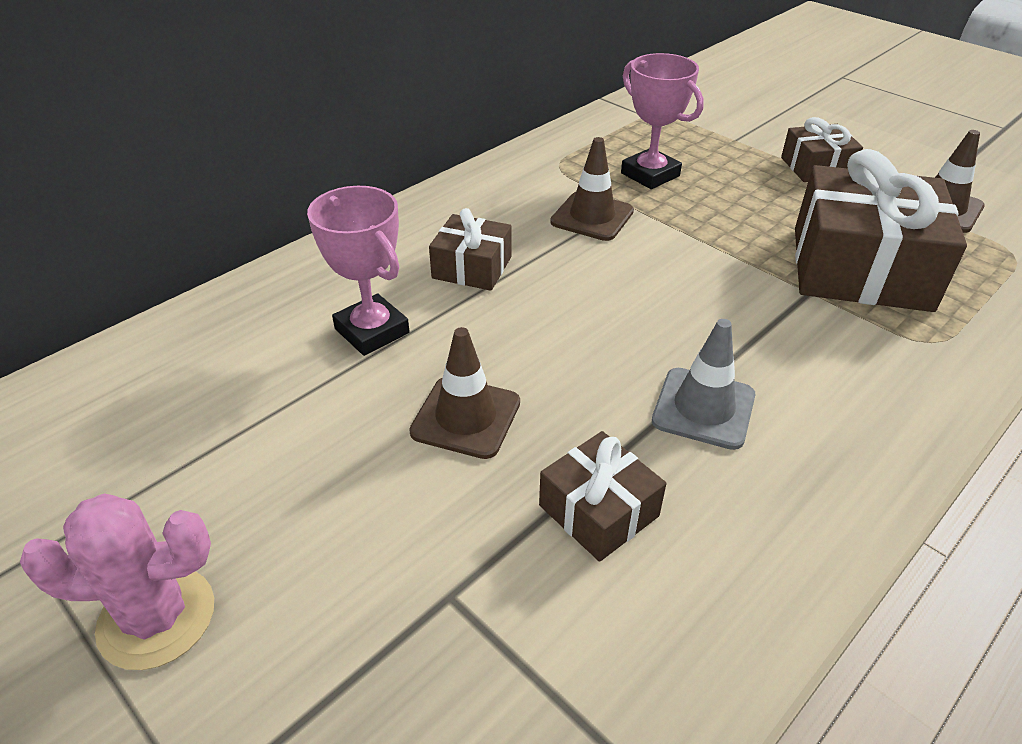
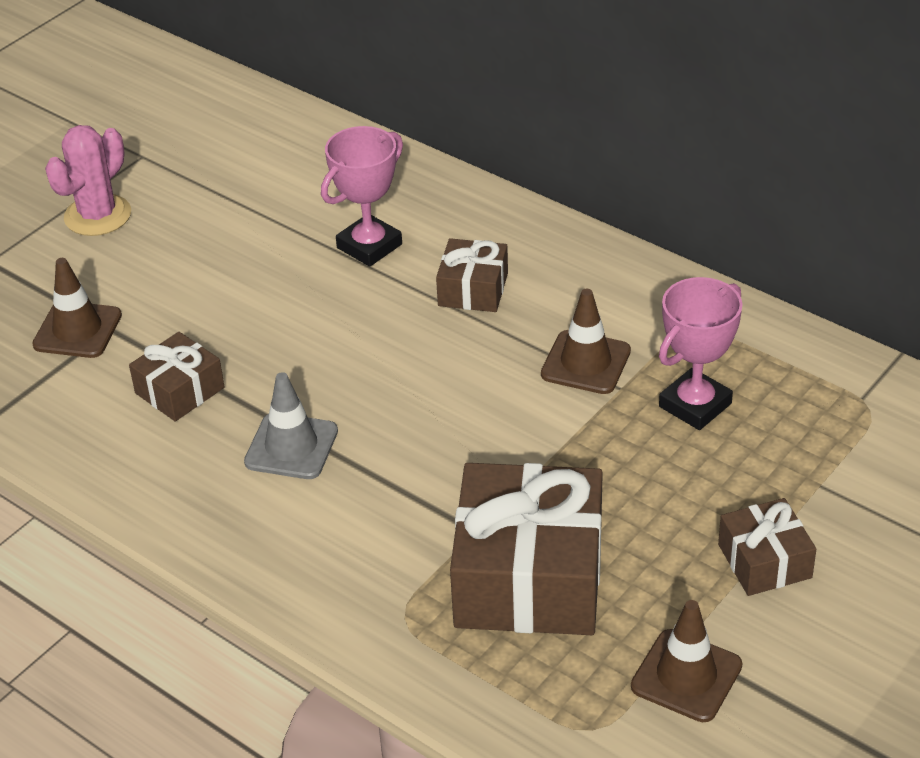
camera: 85 degrees right, 0 degrees up
pink cactus [20,493,214,670] -> pink cactus turned 45 degrees clockwise [45,125,131,236]
brown traffic cone [409,327,520,459] -> brown traffic cone moved to [32,258,122,358]

